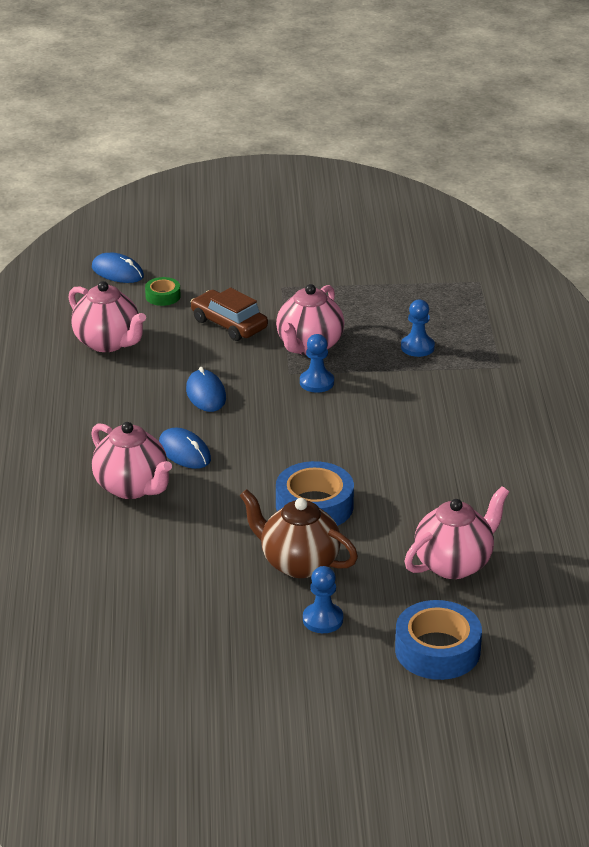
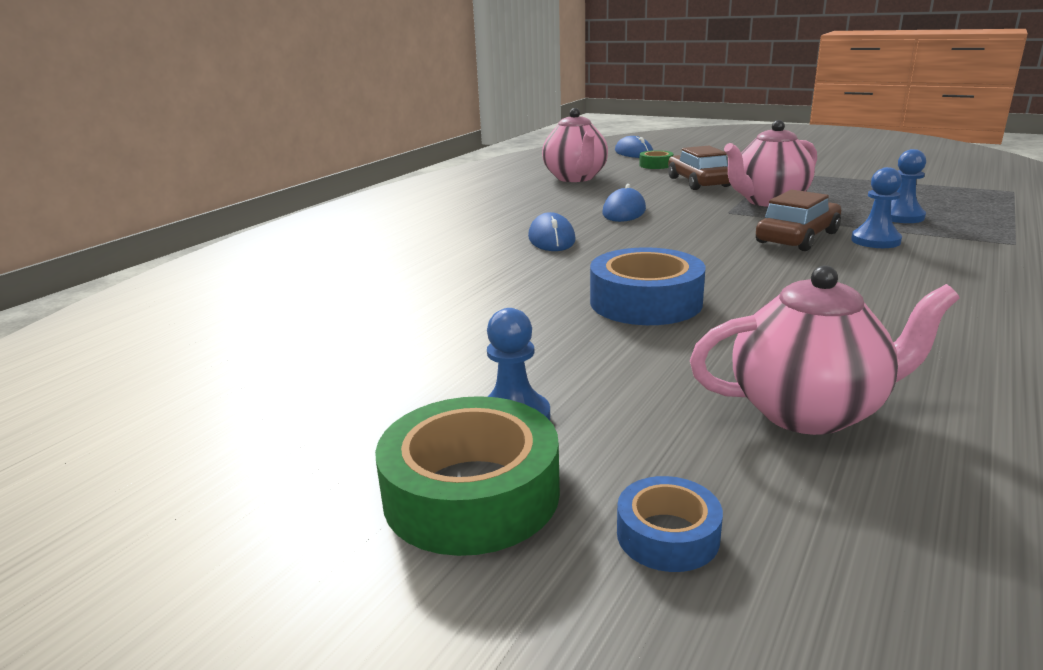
camera: 35 degrees right, 10 degrees down
pink teapot [91,422,172,499] -> none
brown teapot [240,489,358,578] -> none
blue pawn [300,334,334,393] -> blue pawn moved to [851,167,902,248]
blue tape [395,600,482,680] -> blue tape [617,476,723,572], size x0.52
none -> green tape [375,396,560,556]
none -> brown car [756,190,841,251]

